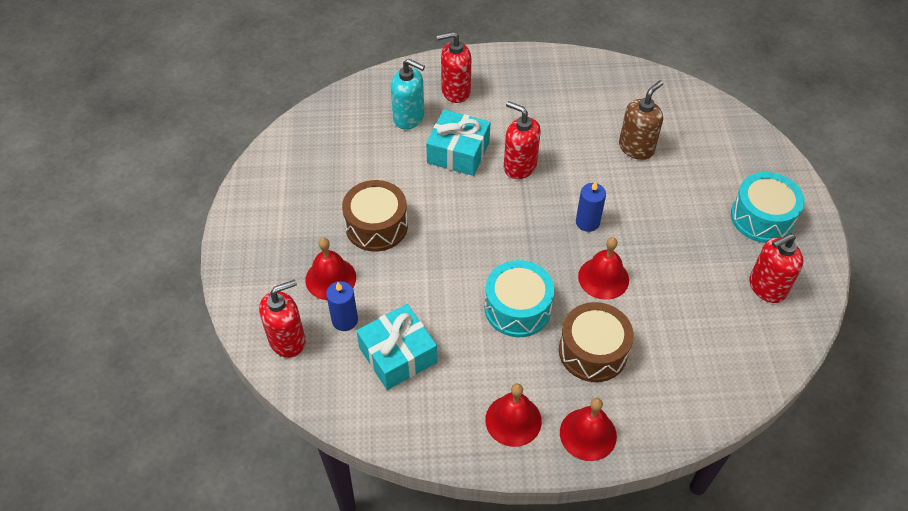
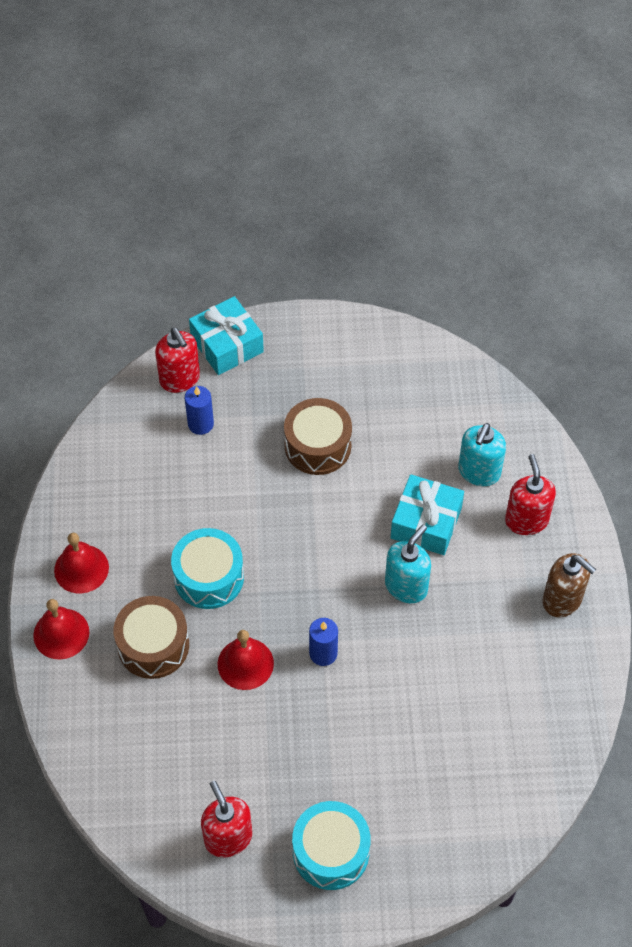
camera: 90 degrees right, 5 degrees up
red bell [305,238,356,300] -> none
turquoise gift [357,304,437,390] -> turquoise gift moved to [189,296,264,375]
red soap dispenser [504,101,541,179] -> turquoise soap dispenser [385,525,431,603]
brown soap dispenser [619,80,663,160] -> brown soap dispenser moved to [543,553,596,617]

